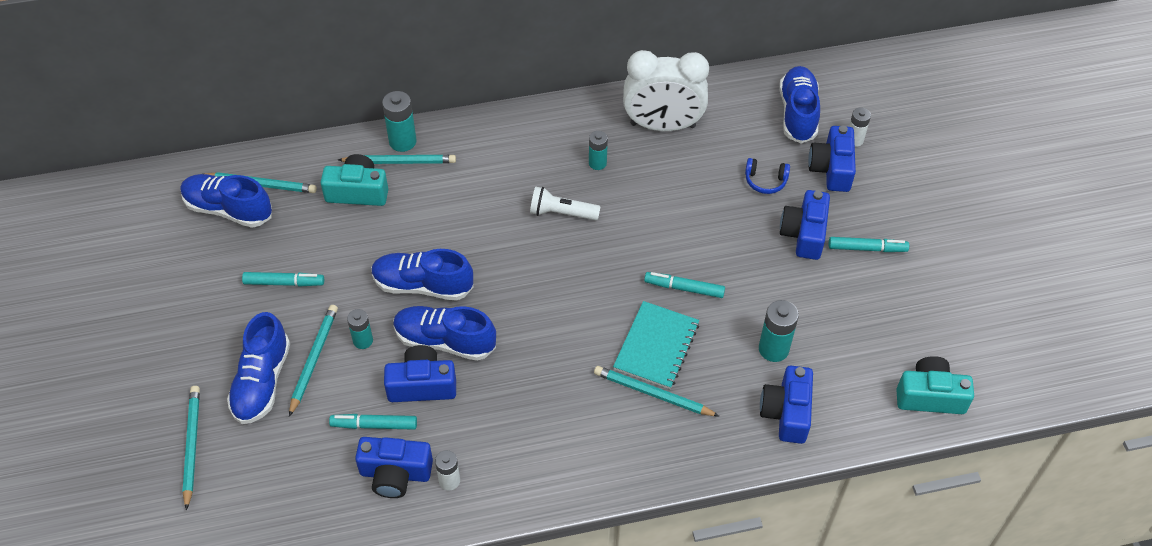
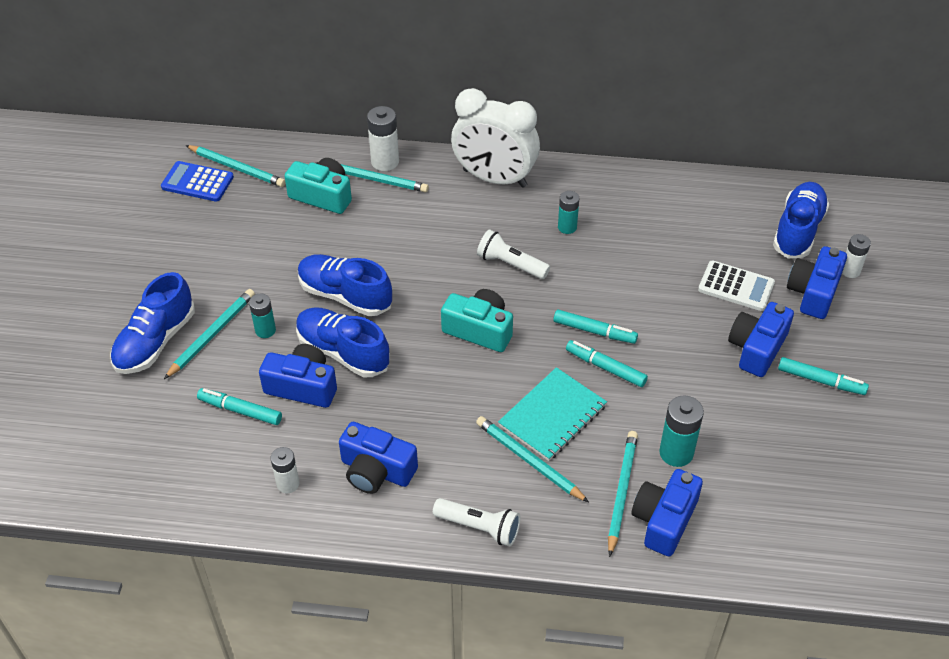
camera: 20 degrees right, 5 degrees down
blue shoe [181,174,272,228] -> blue calculator [161,161,234,202]
turquoise pencil [182,386,200,510] -> turquoise pencil moved to [608,431,638,557]
turquoise marker [242,272,324,287] -> turquoise marker moved to [553,310,638,344]
blue camera [355,437,433,498] -> blue camera moved to [339,422,418,494]
turquoise battery [382,91,417,152] -> white battery [367,106,399,171]
white clock [623,50,709,131] -> white clock moved to [451,88,540,188]
blue headphones [745,158,790,194] -> white calculator [698,260,775,311]
turquoise camera [896,356,974,414] -> turquoise camera moved to [441,289,513,352]
none -> white flashlight [433,498,520,546]

